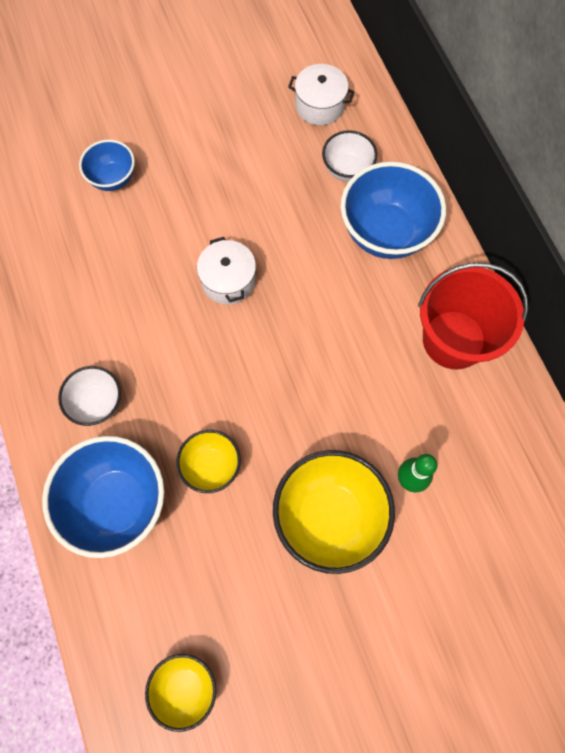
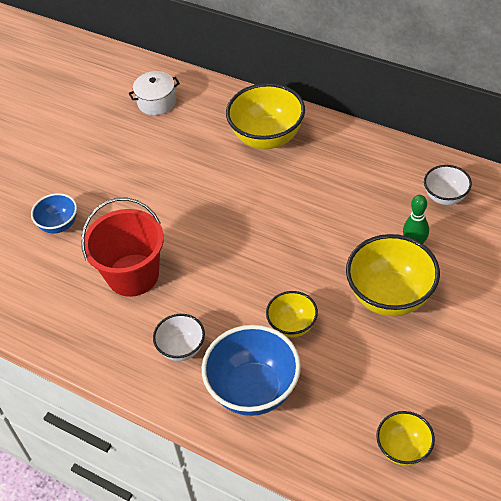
camera: 35 degrees left, 20 degrees down
white pot [197,237,256,305] -> none
white bowl [322,130,377,182] -> white bowl moved to [424,165,472,205]
blue bowl [341,162,446,259] -> yellow bowl [226,83,305,149]
red bucket [418,263,528,369] -> red bucket moved to [81,197,164,297]

